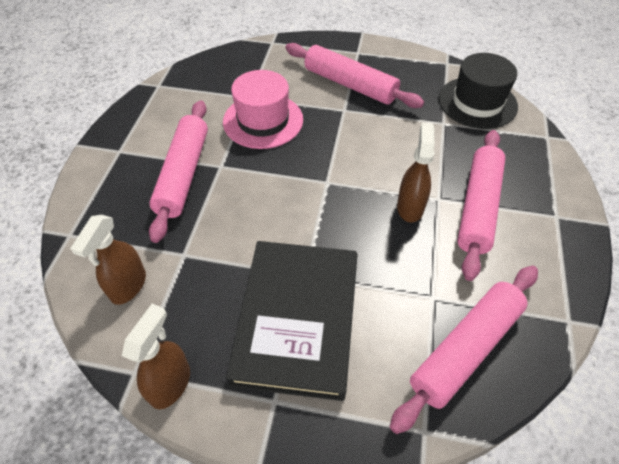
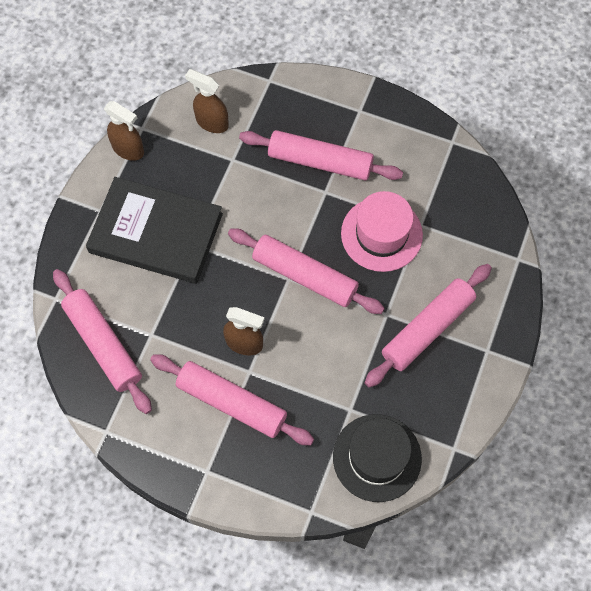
camera: 100 degrees right, 15 degrees up
none -> pink rolling pin [228,228,385,314]

